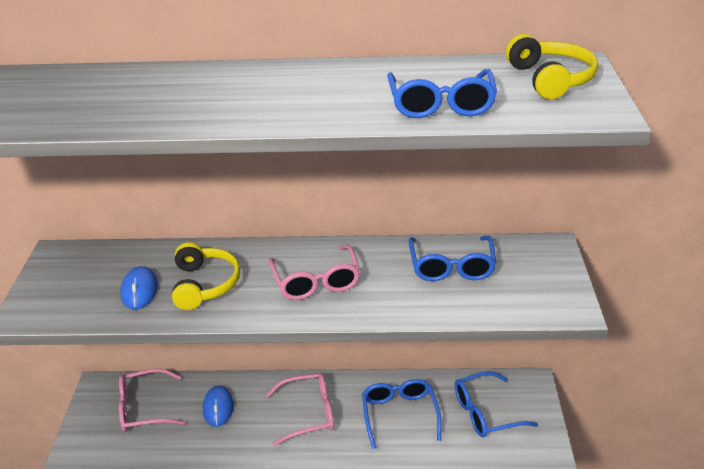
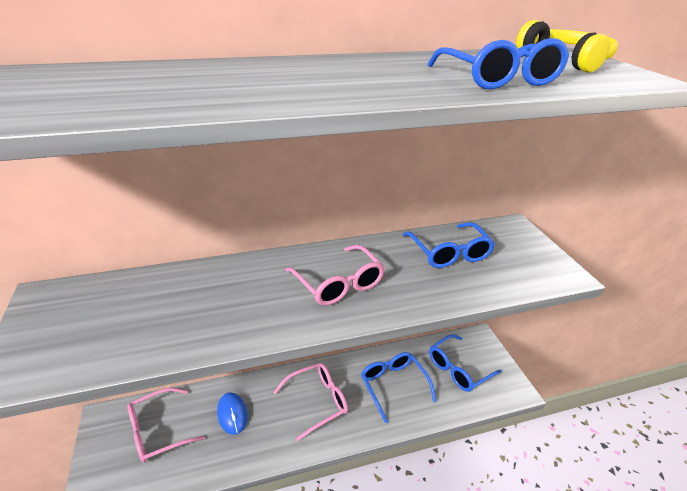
camera: 20 degrees left, 0 degrees up
blue mouse [120,266,158,310] -> none
yellow headphones [172,242,240,310] -> none

